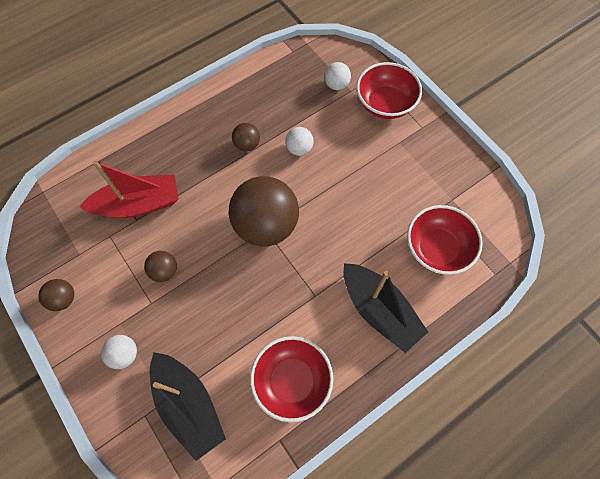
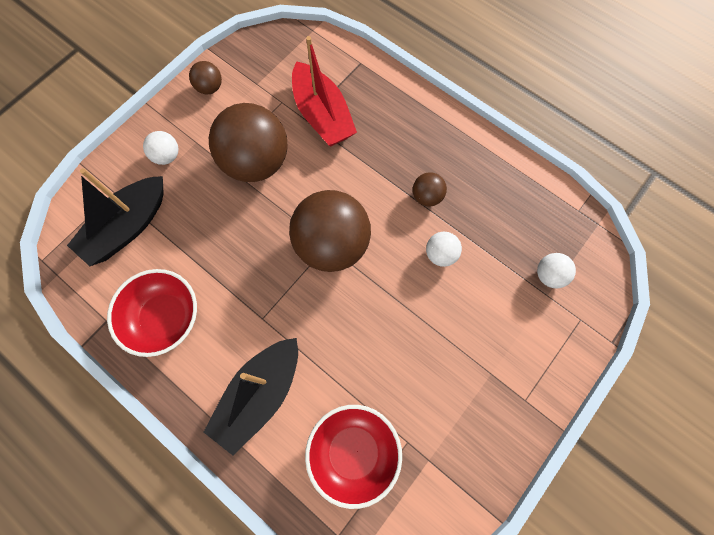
camera: 75 degrees right, 5 degrees up
brown ball [144,251,177,282] -> brown ball [209,103,288,182], size x2.24
red bowl [357,62,422,119] -> none

